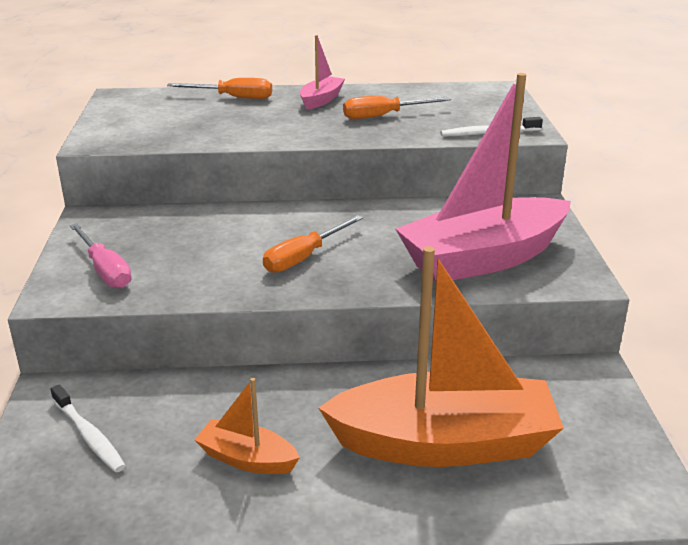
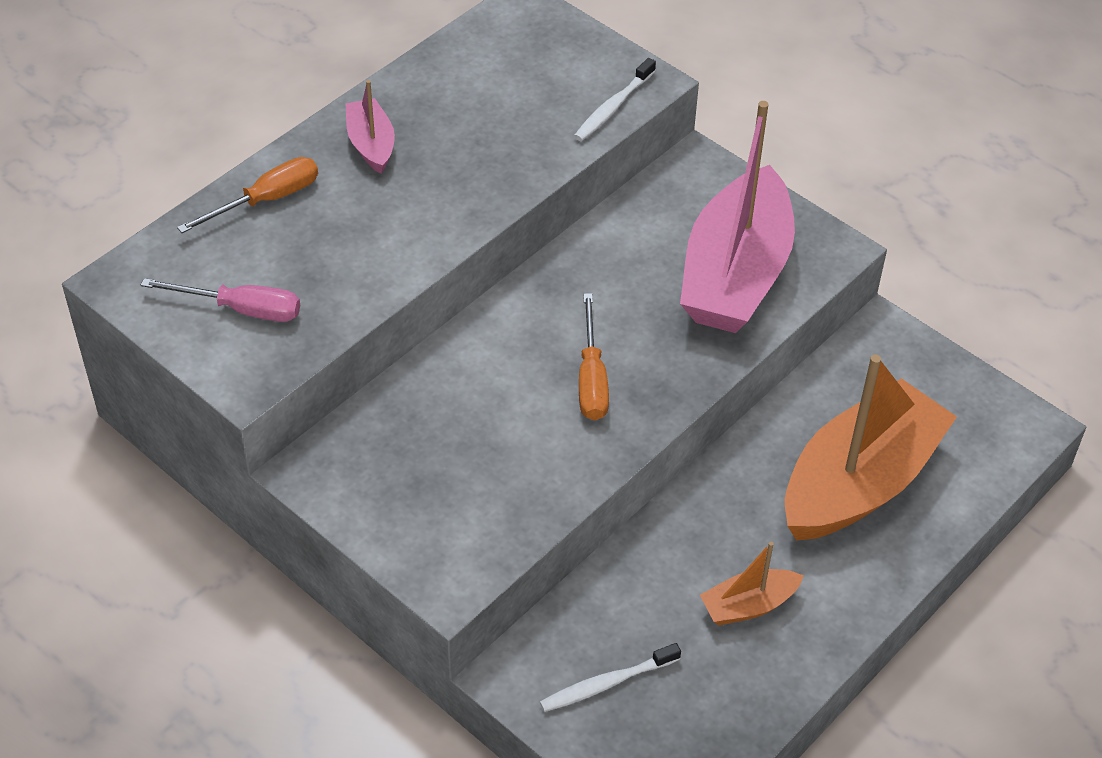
camera: 45 degrees left, 20 degrees up
white toothbrush [51,385,126,472] -> white toothbrush turned 150 degrees clockwise [540,643,681,712]
pink screwdriver [70,223,132,289] -> pink screwdriver moved to [141,278,300,322]
orange screwdriver [343,96,451,119] -> none

